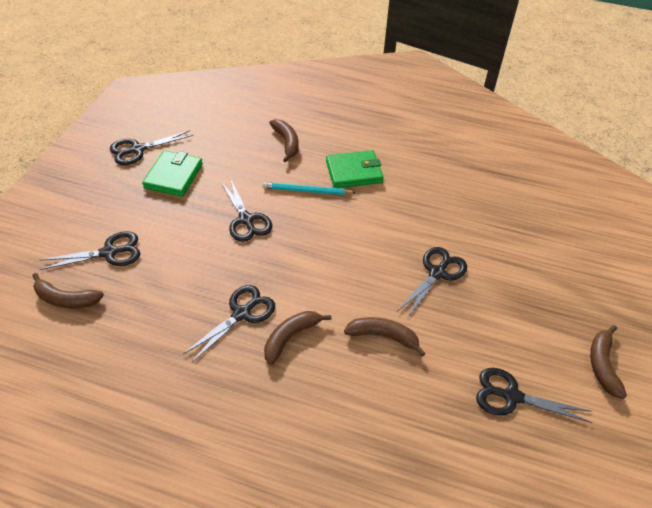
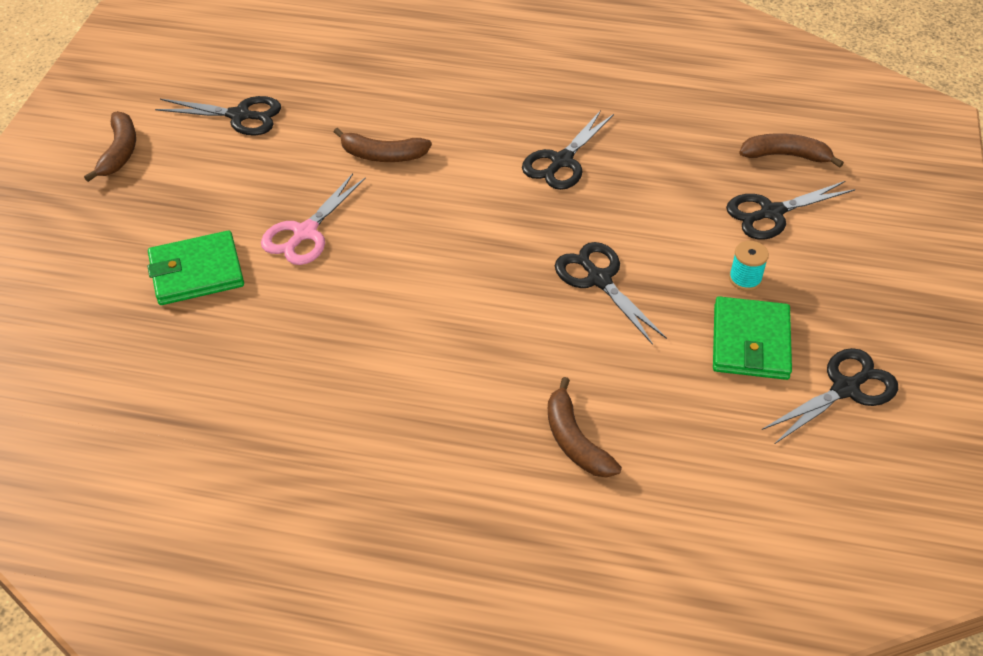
camera: 175 degrees right, 0 degrees up
turquoise pencil [263,182,356,195] -> none
brown banana [264,311,331,365] -> none
green wallet [326,150,384,188] -> green wallet moved to [147,230,244,305]
black scissors [397,247,467,318] -> pink scissors [261,174,366,265]
none -> turquoise spool [729,241,769,291]

